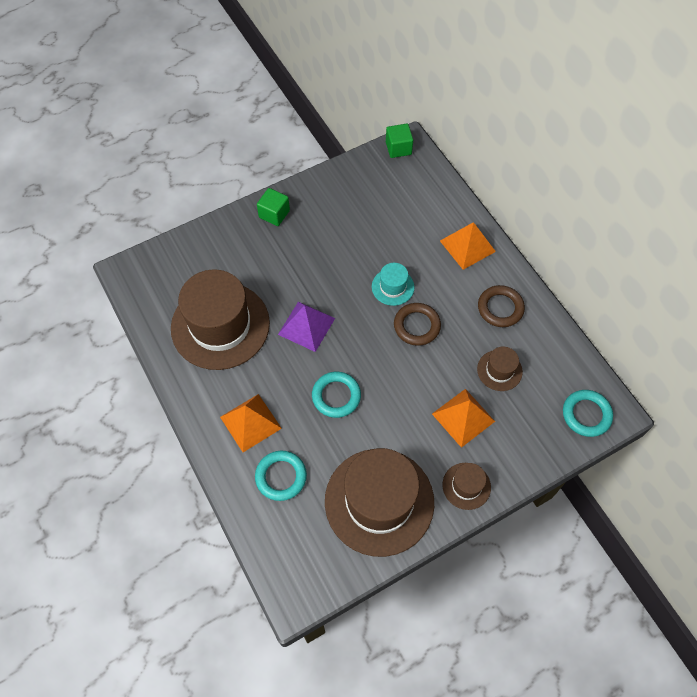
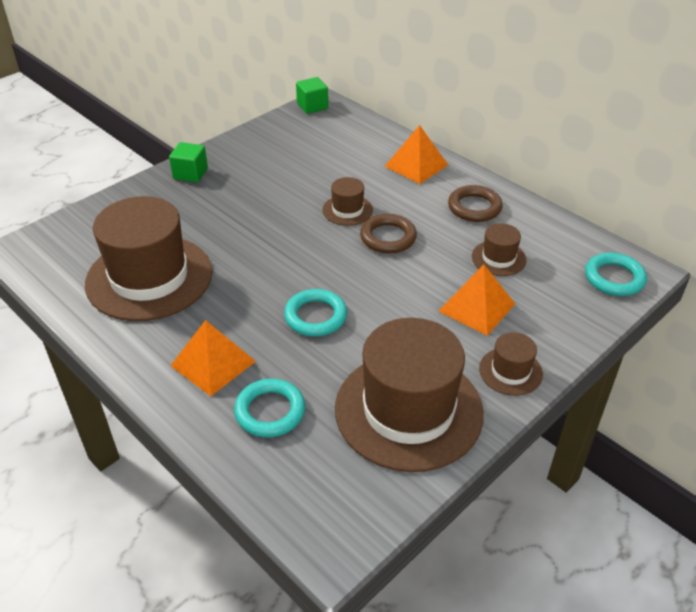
camera: 15 degrees left, 20 degrees down
purple pyramid [278,302,335,352] -> none
turquoise hat [372,263,414,306] -> brown hat [322,177,373,226]

